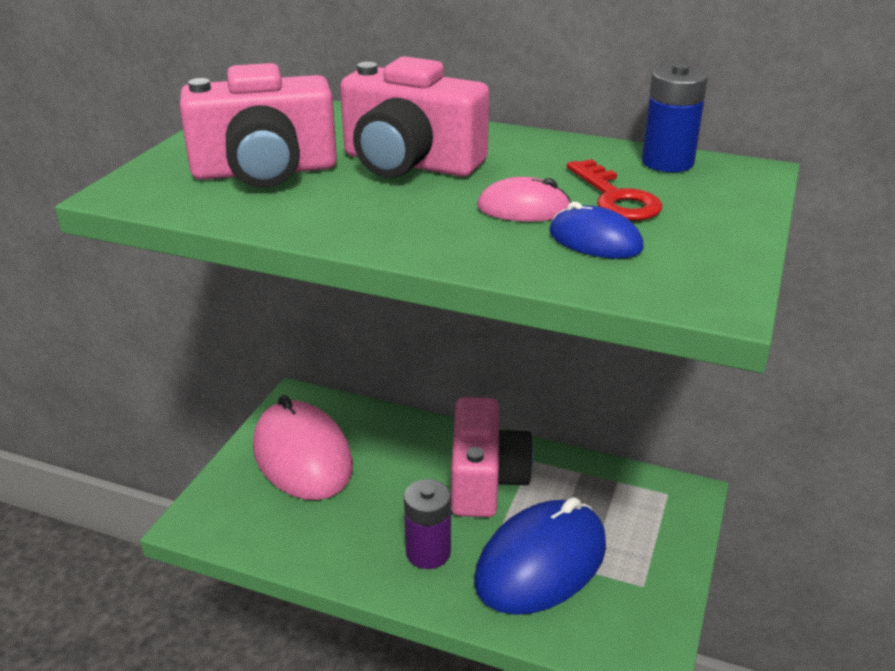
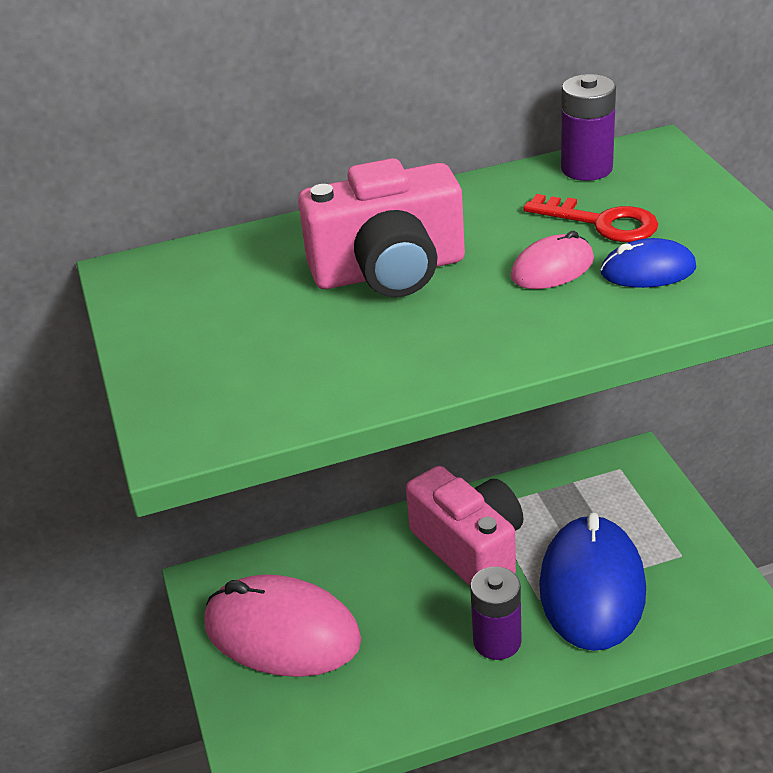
camera: 35 degrees left, 5 degrees up
pink camera [180,63,337,187] -> none
blue battery [642,64,708,172] -> purple battery [561,74,616,181]

